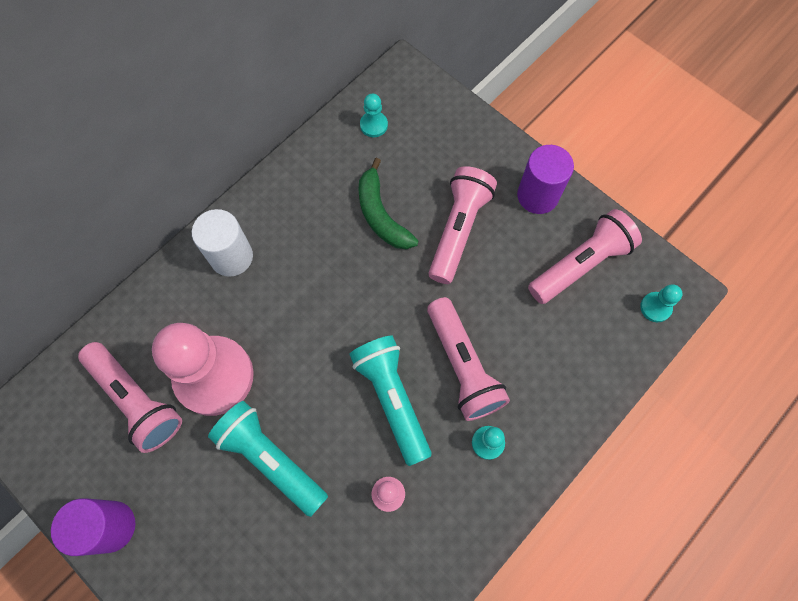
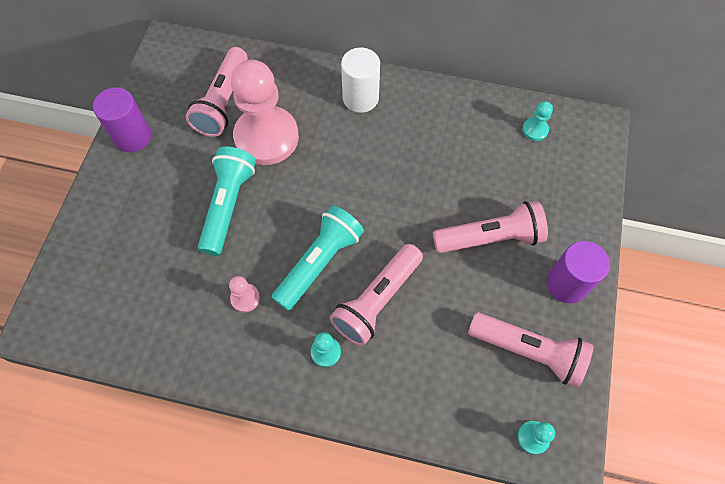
camera: 60 degrees right, 5 degrees down
green banana [358,158,419,249] -> none

